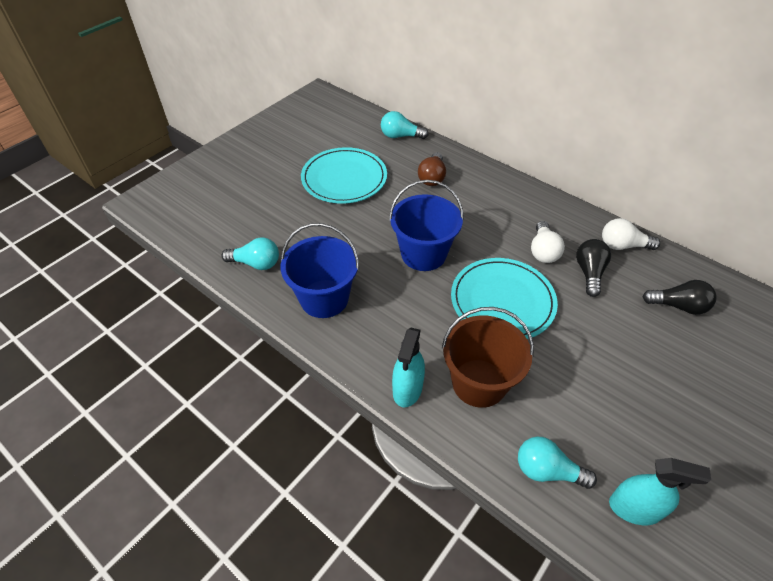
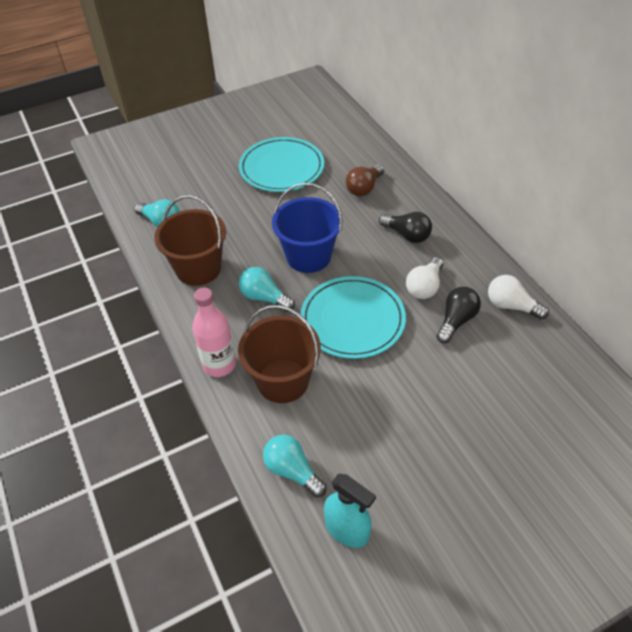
camera: 25 degrees right, 0 degrees up
blue bucket [281,223,359,318] -> brown bucket [154,195,226,286]
turquoise light bulb [381,111,428,139] -> turquoise light bulb moved to [239,267,295,311]
turquoise spray bottle [392,327,425,407] -> pink bottle [192,287,236,377]
black light bulb [643,280,717,315] -> black light bulb moved to [379,212,432,243]

